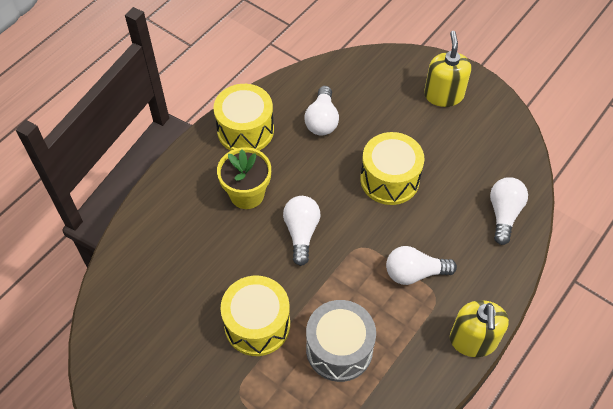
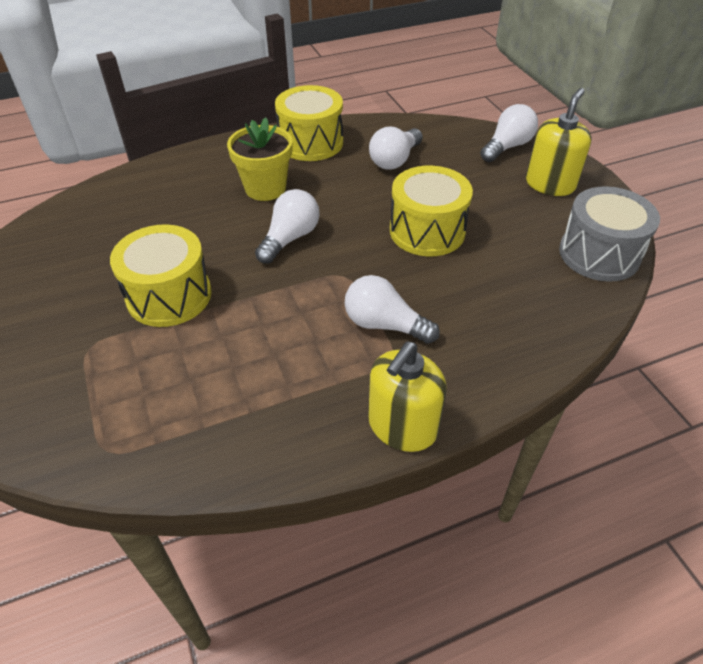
camera: 30 degrees right, 10 degrees down
grey drum [306,300,376,382] -> grey drum moved to [559,186,660,282]
white light bulb [490,177,528,245] -> white light bulb moved to [480,104,538,162]

